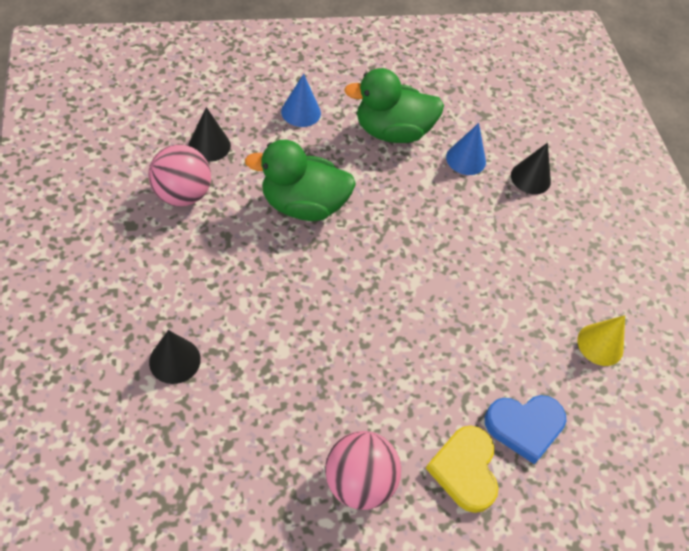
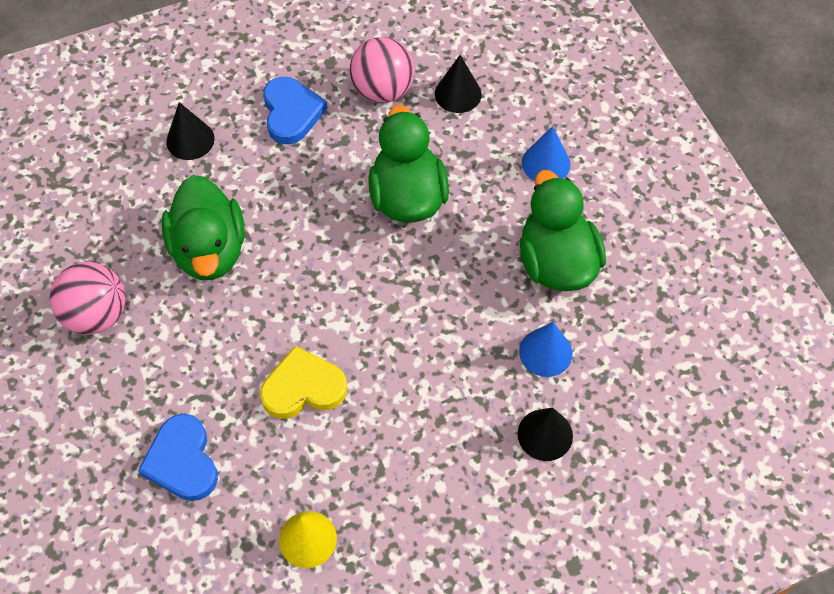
camera: 85 degrees right, 5 degrees up
yellow heart [426,426,499,513] -> yellow heart moved to [260,346,347,419]
none -> green duck [161,175,245,280]
none -> blue heart [263,77,328,144]

